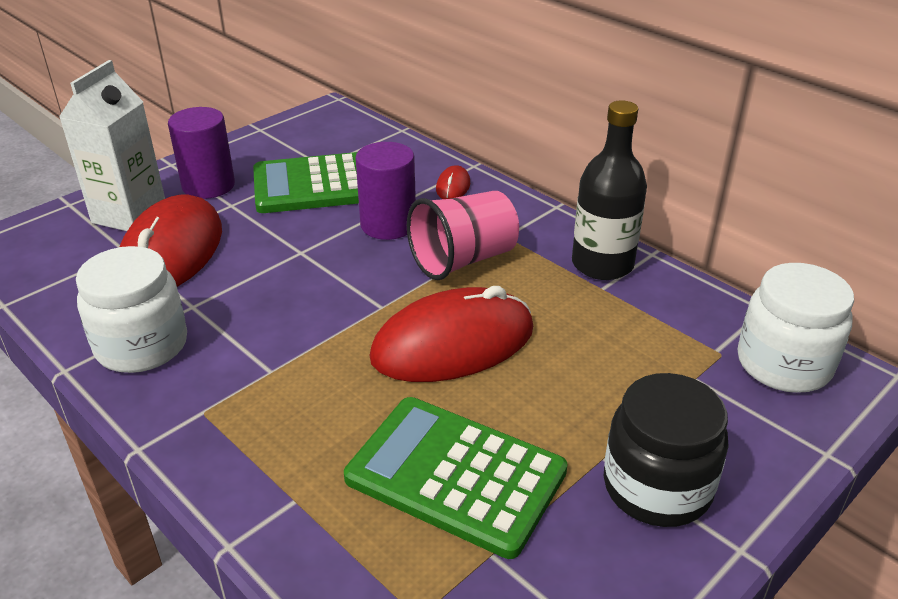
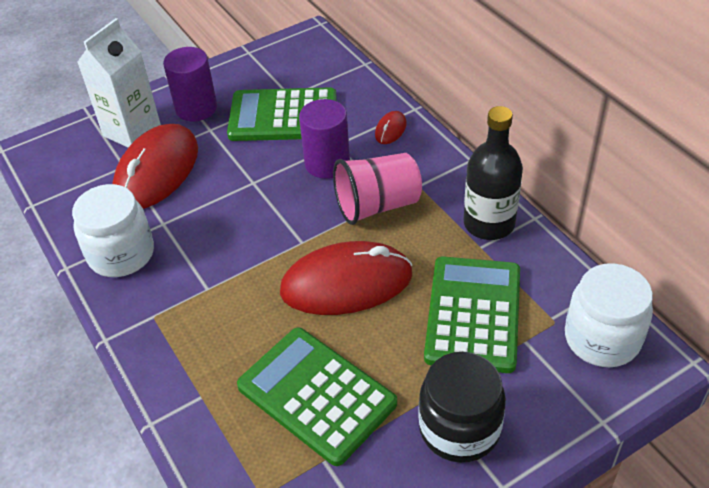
camera: 15 degrees right, 10 degrees up
none -> green calculator [424,256,520,373]

